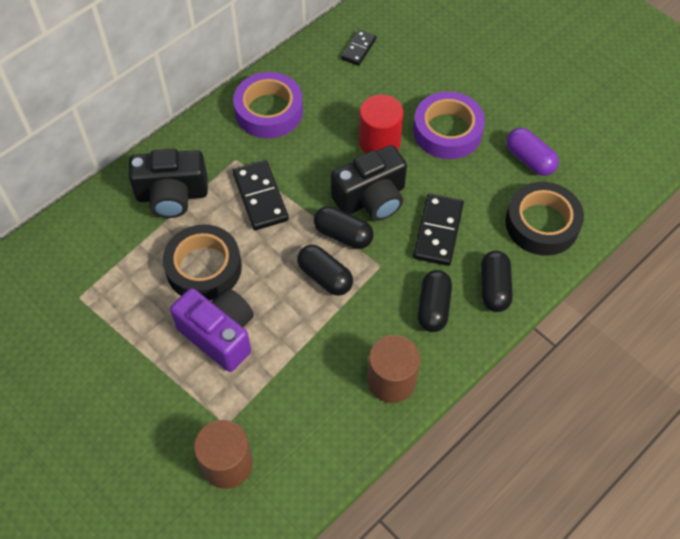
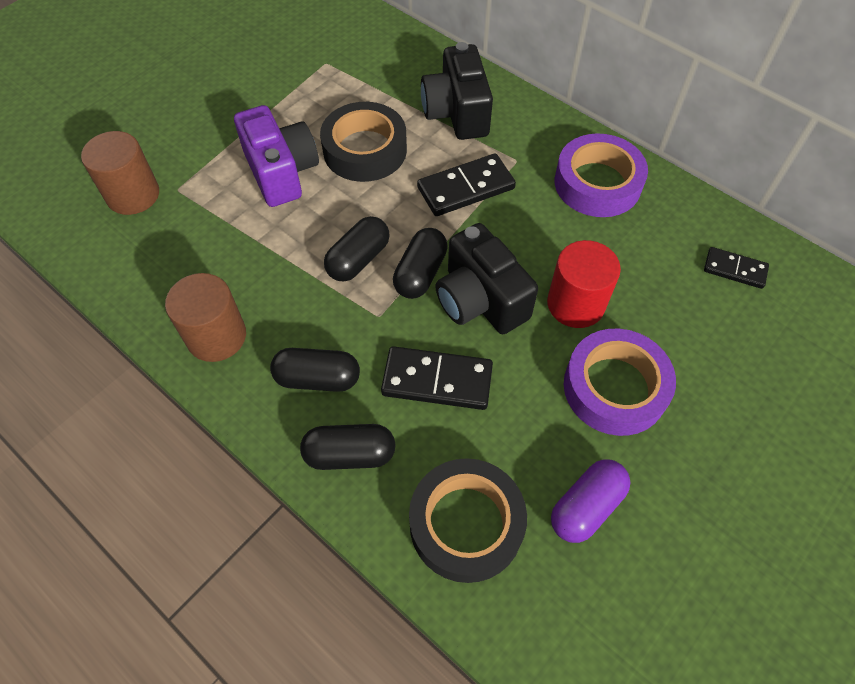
camera: 85 degrees right, 0 degrees up
purple camera [170,288,254,372] -> purple camera turned 60 degrees counterclockwise [234,105,319,207]

